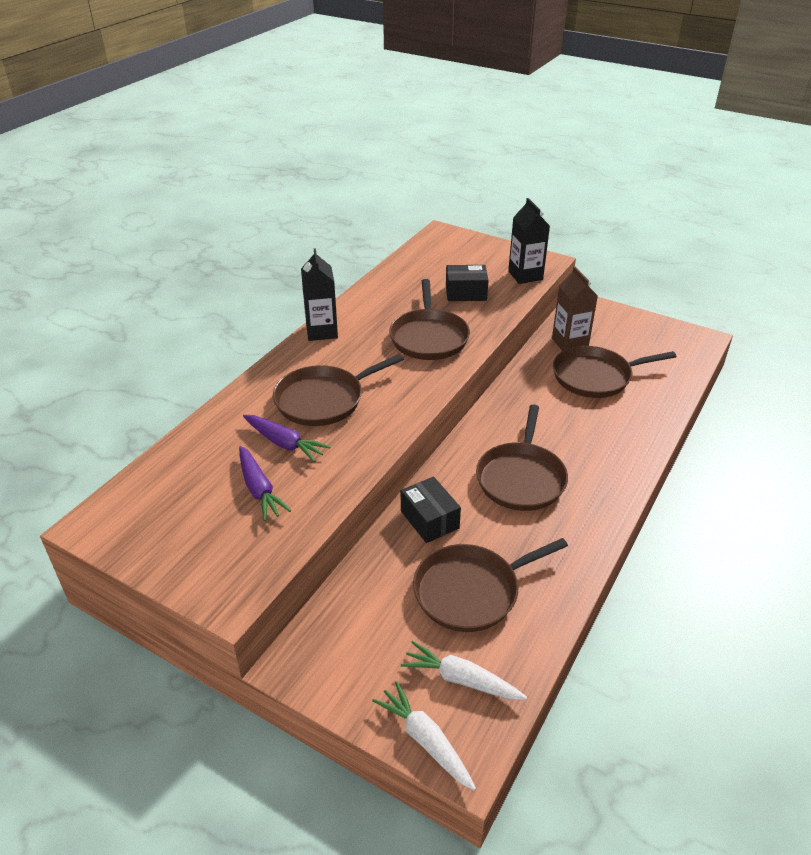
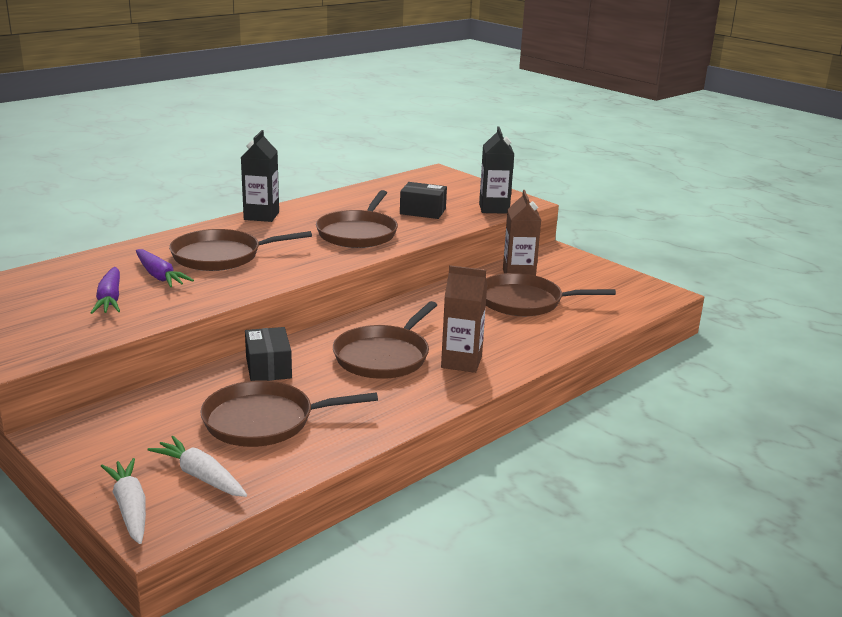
camera: 15 degrees right, 15 degrees down
none -> brown carton [441,265,487,373]

